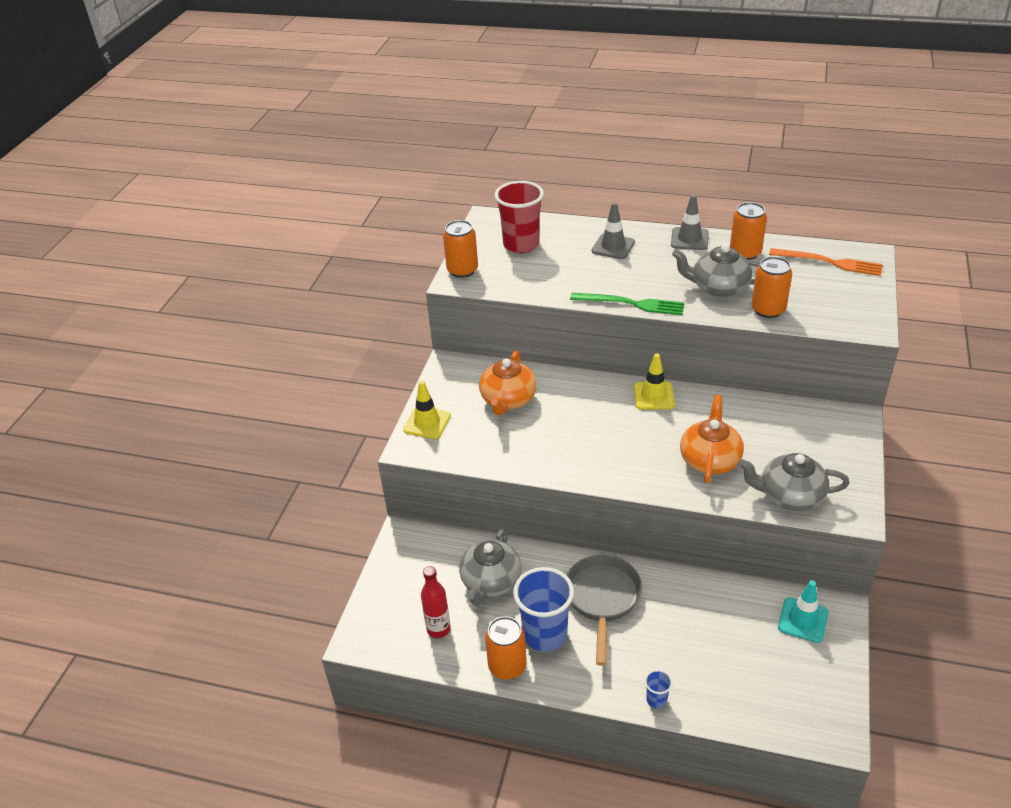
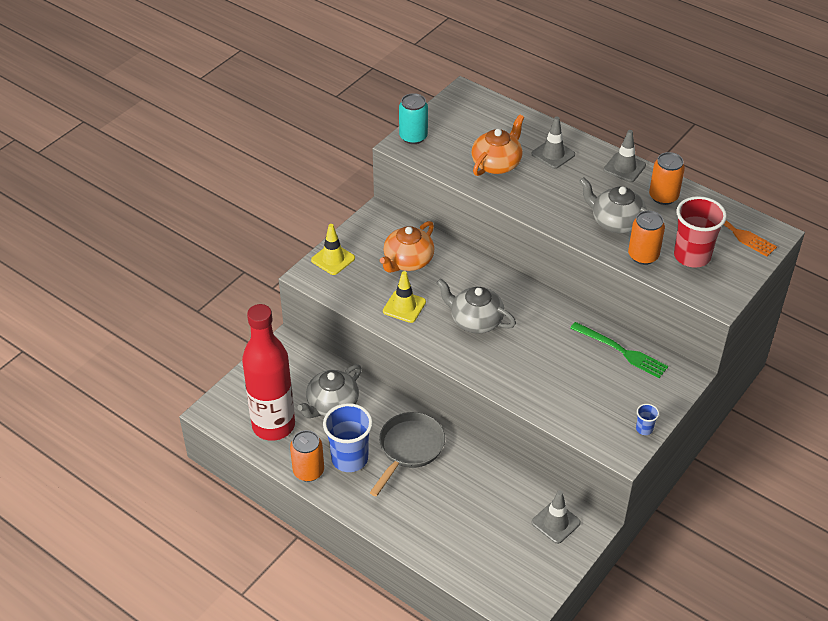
camera: 20 degrees right, 5 degrees up
red bottle [421,566,451,638] -> red bottle [242,304,295,441], size x2.18
orange can [443,220,478,278] -> turquoise can [399,93,428,144]
red cup [495,181,544,253] -> red cup moved to [674,196,727,268]
green fork [570,293,685,315] -> green fork moved to [570,322,668,378]
yellow traffic cone [634,353,675,410] -> yellow traffic cone moved to [383,271,426,323]
blue cup [645,670,673,708] -> blue cup moved to [636,404,659,435]
orange teapot [680,395,744,484] -> orange teapot moved to [472,115,524,176]
grey teapot [739,453,850,511] -> grey teapot moved to [436,279,516,333]
turquoise traffic cone [778,580,829,643] -> grey traffic cone [531,490,581,544]

